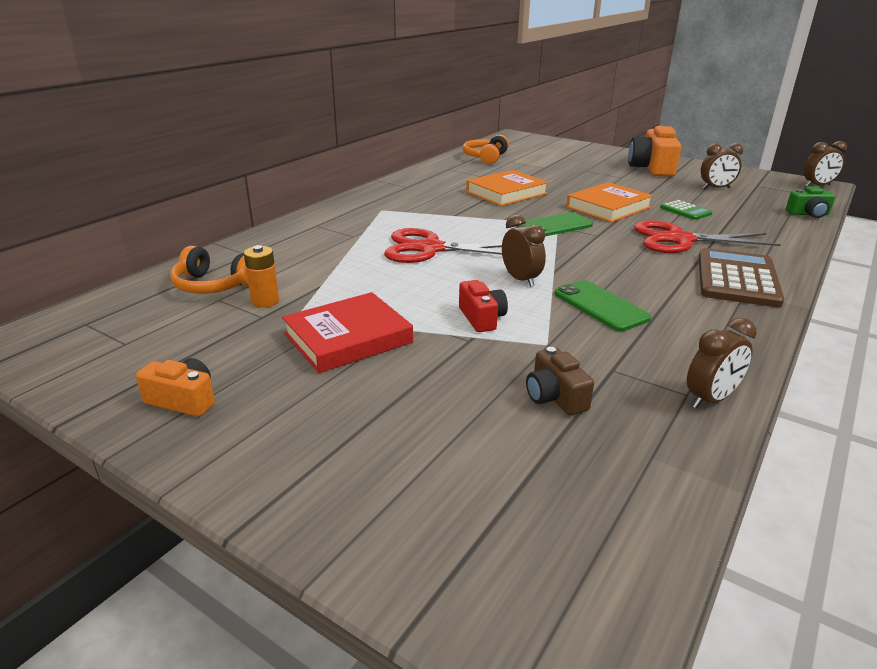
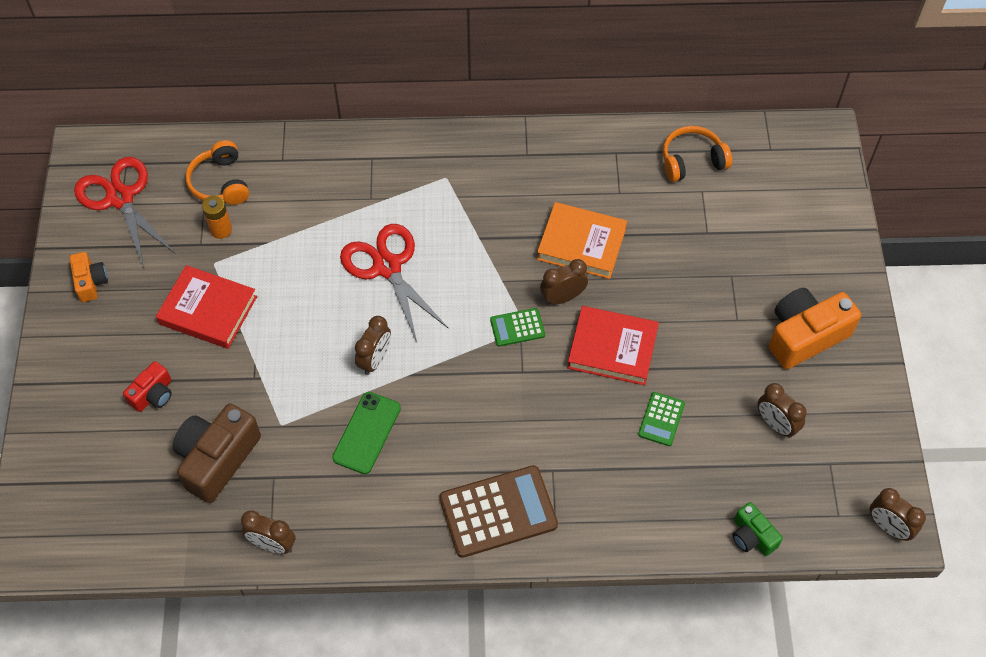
camera: 55 degrees right, 30 degrees up
red camera [459,280,508,332] -> red camera moved to [123,361,172,412]
green phone [516,212,593,236] -> green calculator [490,308,545,347]
brown camera [526,347,594,415] -> brown camera [173,403,261,503], size x1.84
orange book [566,182,653,222] -> red book [567,306,659,385]
red scissors [634,220,781,253] -> red scissors moved to [74,157,176,268]
none -> brown clock [540,259,588,305]

